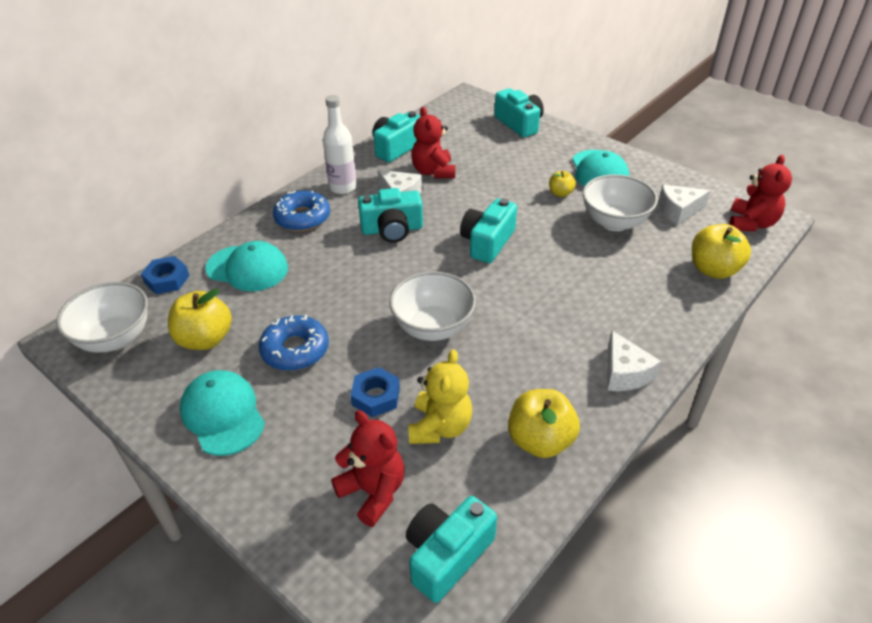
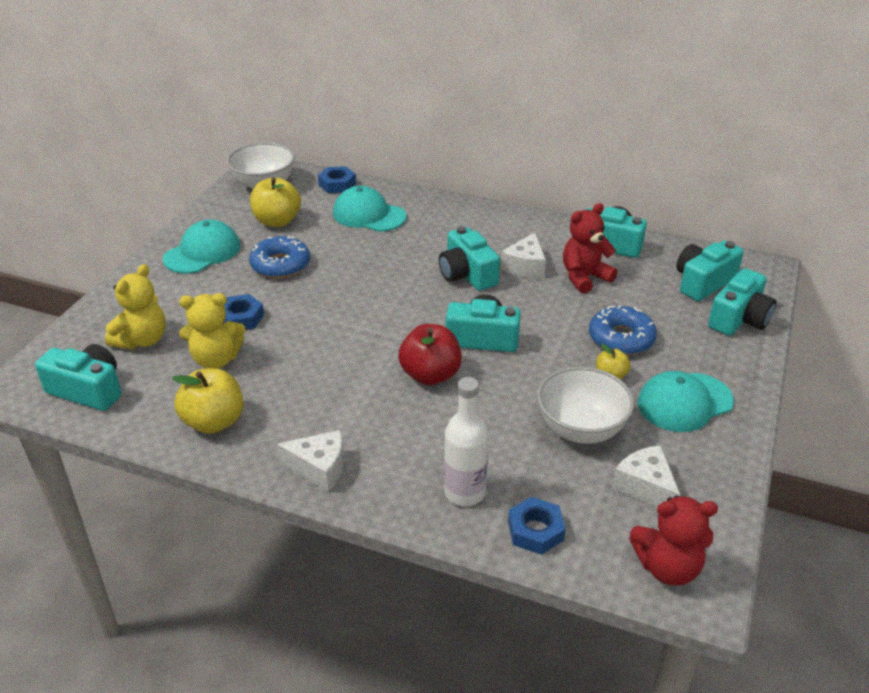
camera: 70 degrees right, 5 degrees down
turquoise cap [205,241,288,292] -> turquoise cap turned 120 degrees clockwise [333,186,406,232]
blue donut [273,190,330,232] -> blue donut moved to [589,305,657,355]
white bottle [323,95,357,194] -> white bottle moved to [444,377,489,506]
red teddy bear [331,410,404,527] -> yellow teddy bear [105,264,166,349]
white bowl [389,271,476,341] -> none
white cheese [607,331,661,391] -> white cheese turned 135 degrees counterclockwise [277,430,344,492]
yellow apple [692,224,751,279] -> blue nut [508,497,566,555]
none -> red apple [398,324,462,385]
none -> turquoise camera [676,241,744,301]

